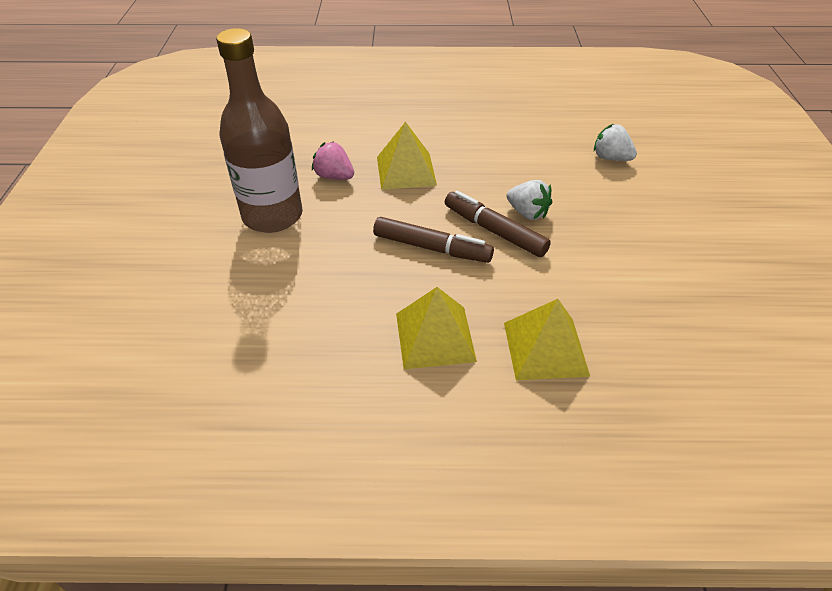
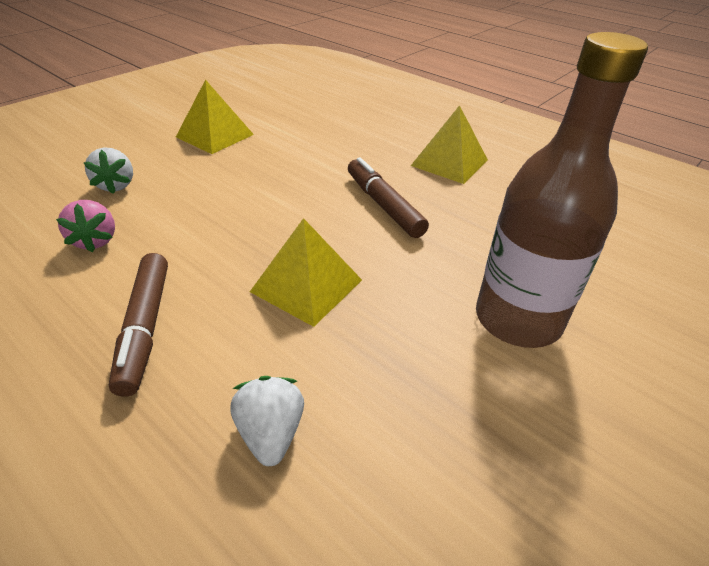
camera: 140 degrees left, 5 degrees down
pink strawberry [312,141,354,180] -> pink strawberry moved to [56,200,115,252]
brown marker [445,191,551,257] -> brown marker moved to [109,253,168,397]
yellow pyramid [504,299,590,380] -> yellow pyramid moved to [176,79,254,154]
white strawberry [506,180,552,220] -> white strawberry moved to [231,376,304,466]

